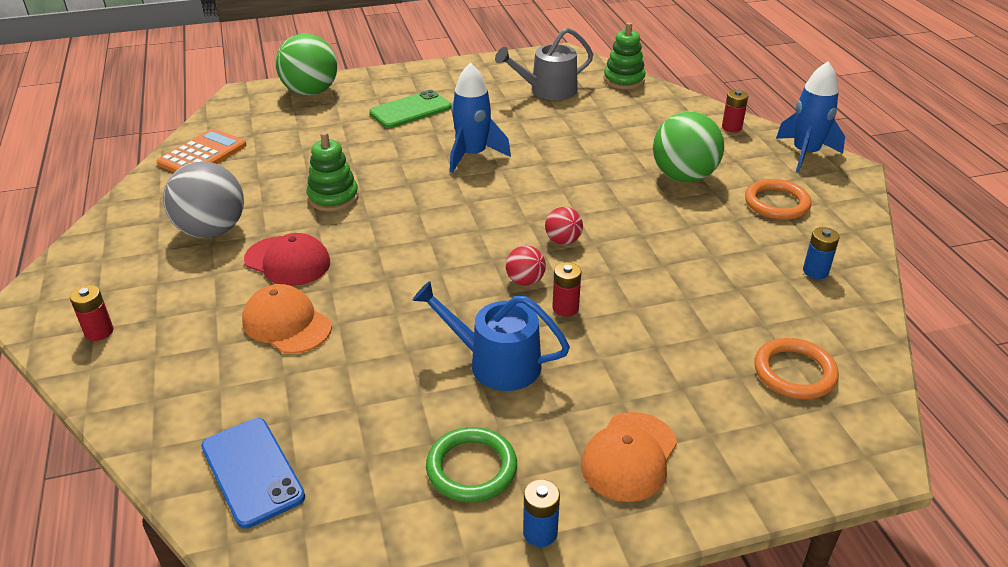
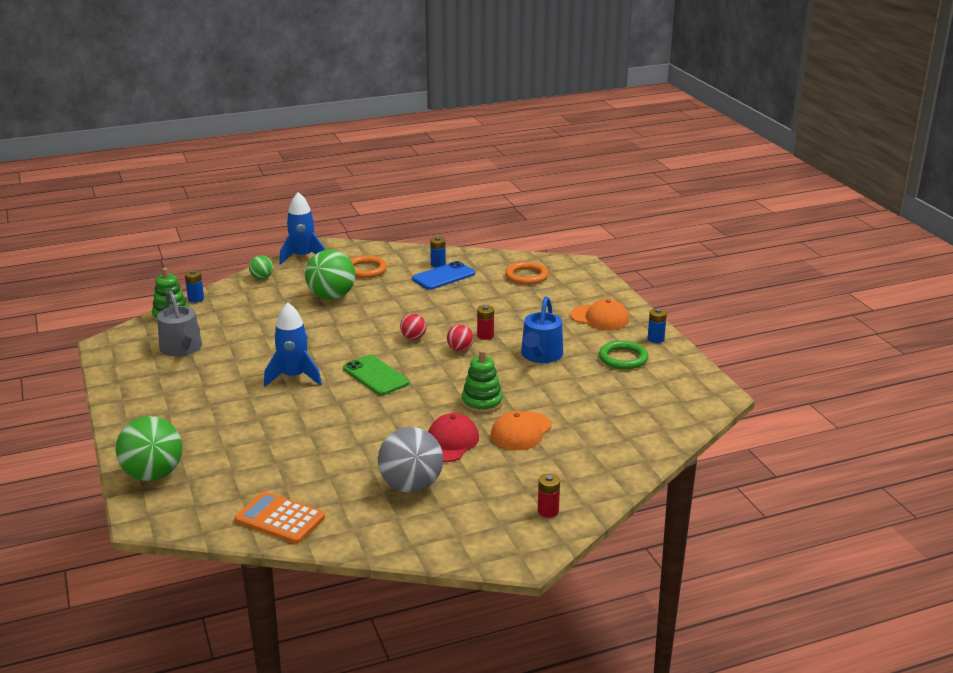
camera: 95 degrees left, 10 degrees down
blue phone [201,418,305,529] -> blue phone moved to [412,261,475,290]
green stacking toy [307,132,359,211] -> green stacking toy moved to [462,350,503,414]
green phone [369,90,451,128] -> green phone moved to [343,355,409,395]
red battery [722,90,748,132] -> green ball [249,255,273,279]
none -> blue battery [185,270,204,303]

